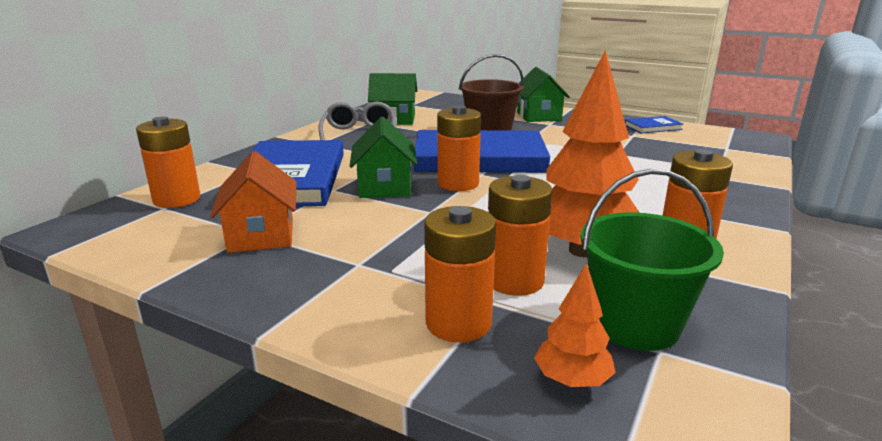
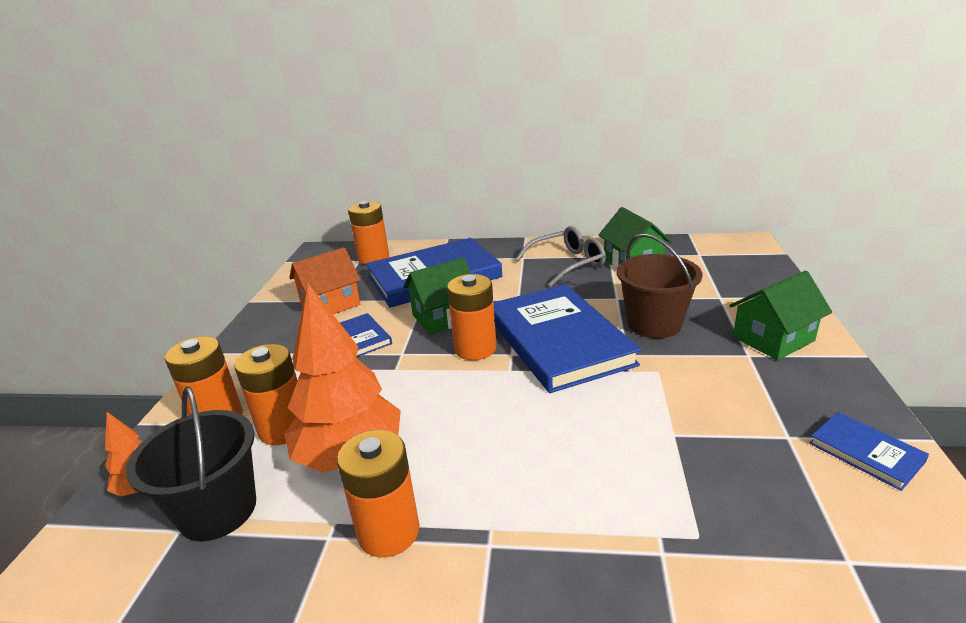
camera: 70 degrees right, 5 degrees up
green bucket [581,169,724,351] -> black bucket [126,386,256,542]
none -> blue book [340,313,392,357]

